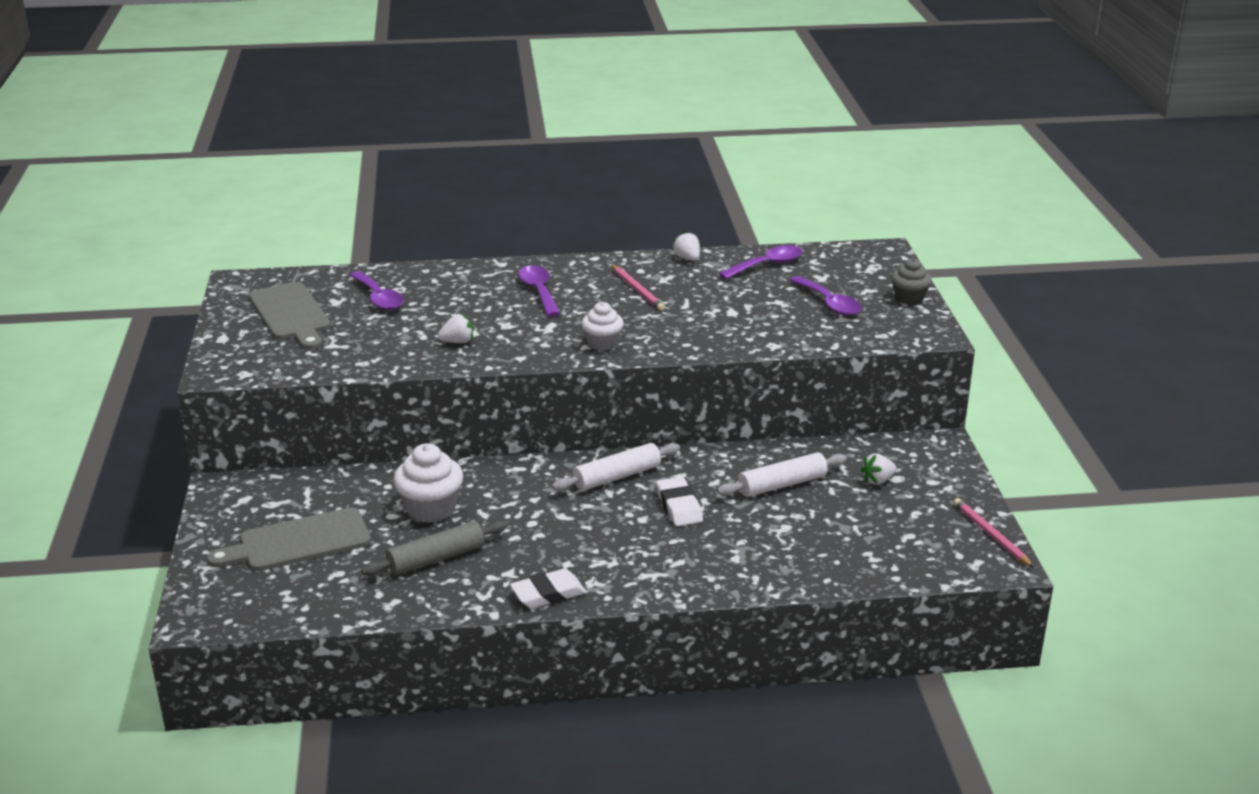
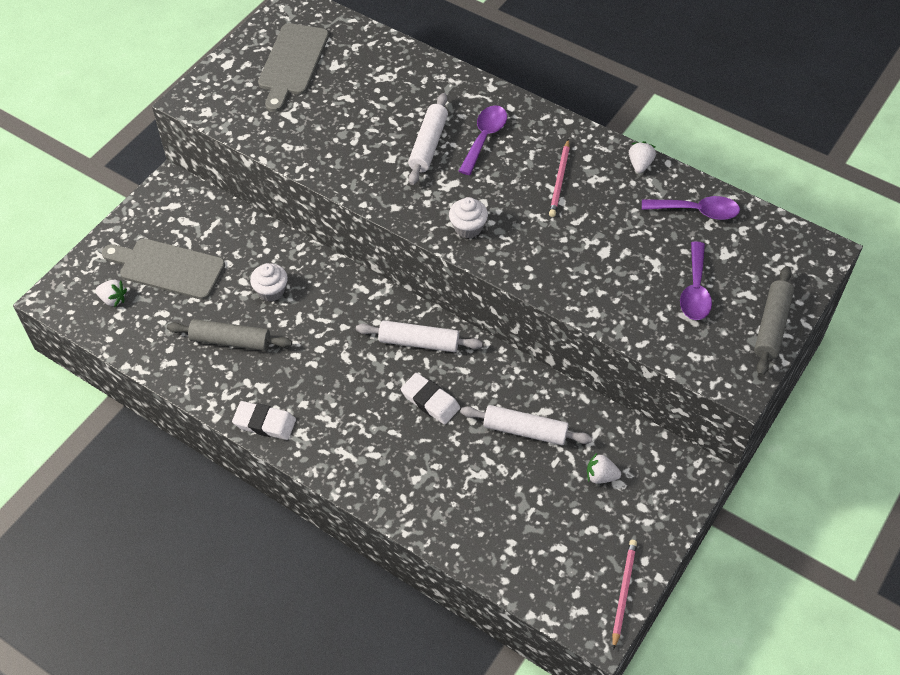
camera: 40 degrees right, 25 degrees up
purple spoon [349,271,404,310] -> none
white cupcake [393,443,463,523] -> white cupcake [250,263,288,302], size x0.65
white strawberry [438,313,473,343] -> white strawberry moved to [95,280,127,307]
white eraser [656,477,703,526] -> white eraser turned 75 degrees counterclockwise [401,373,460,425]
grey cupcake [891,258,932,305] -> grey rolling pin [754,266,794,376]
none -> white rolling pin [408,93,448,185]

